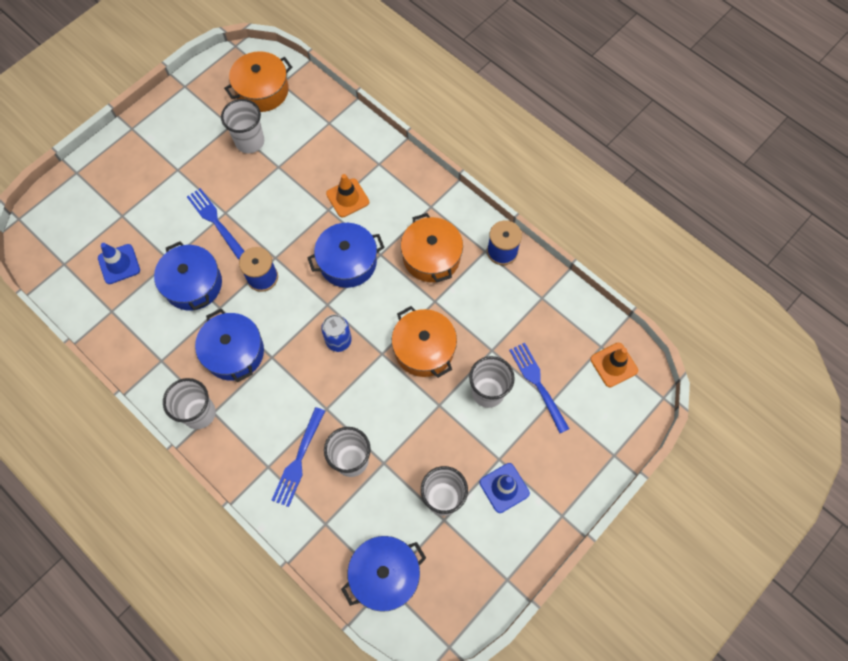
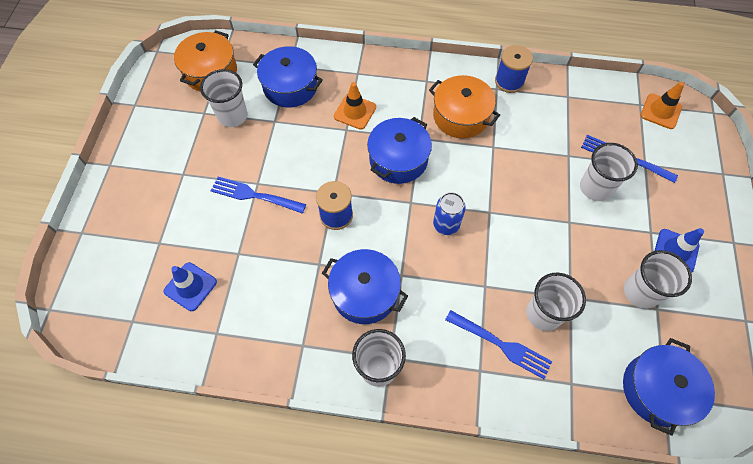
camera: 35 degrees left, 5 degrees down
blue pot [154,241,222,310] -> blue pot moved to [253,46,323,108]
blue fork [272,407,325,507] -> blue fork turned 45 degrees counterclockwise [445,310,552,379]
orange pot [392,306,457,378] -> none

